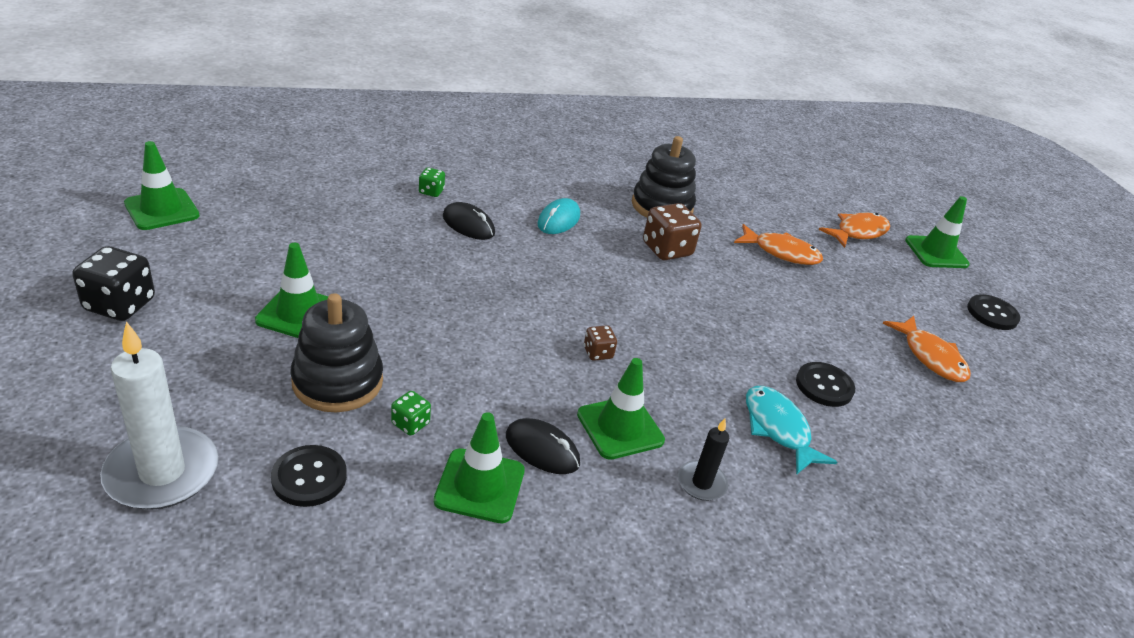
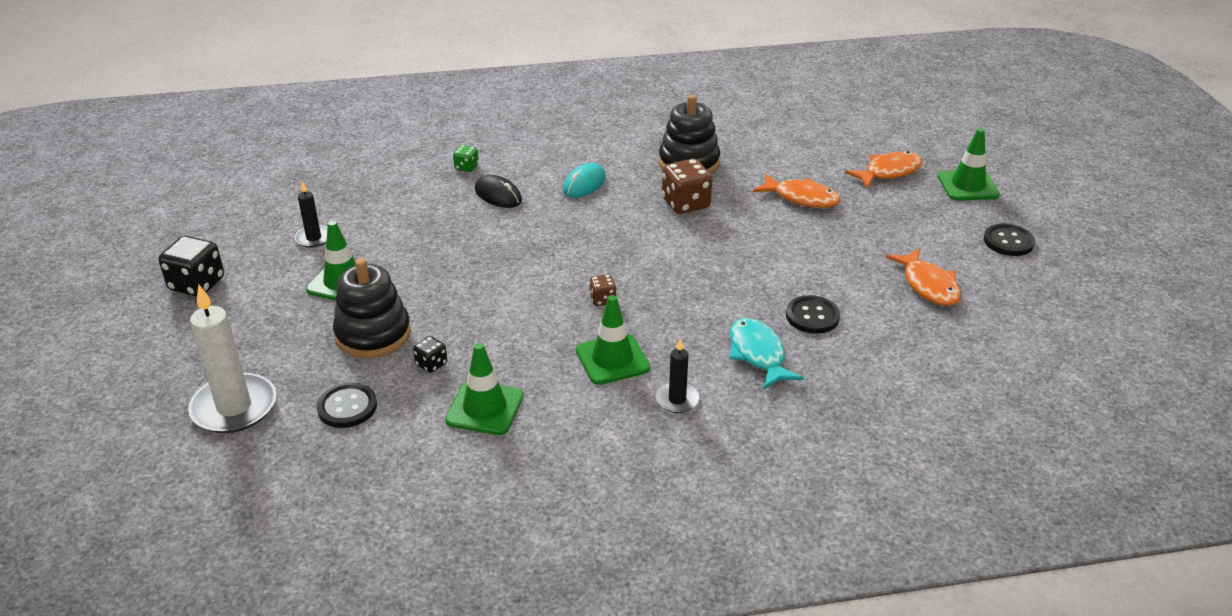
camera: 10 degrees right, 0 degrees up
green traffic cone [124,141,200,230] -> none
green dice [391,391,431,435] -> black dice [413,336,447,373]
black mouse [506,418,580,474] -> none
none -> black candle [294,181,328,248]

